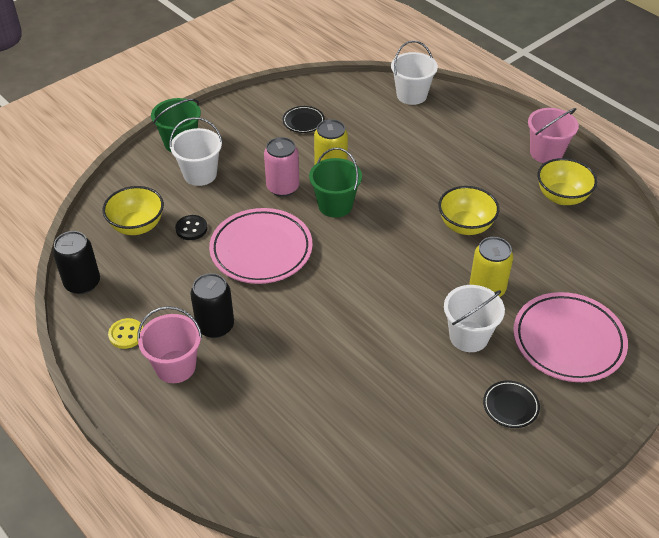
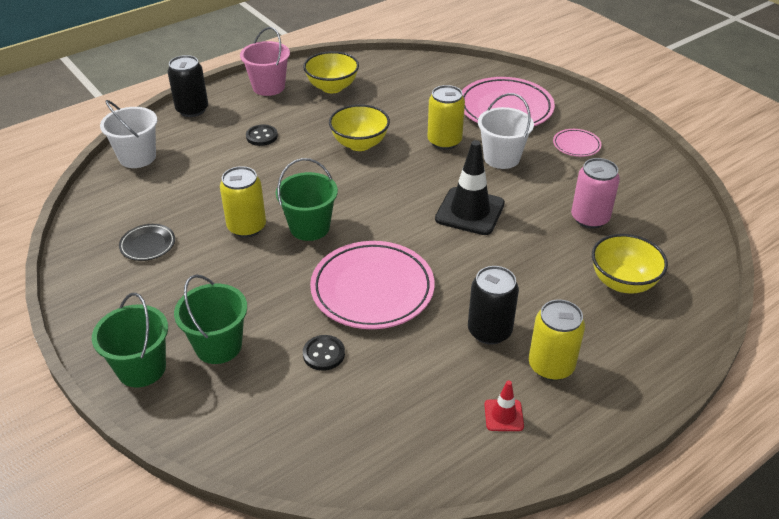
camera: 85 degrees left, 5 degrees down
black can [53,231,100,294] -> black can moved to [167,55,208,117]
yellow bowl [102,186,164,235] -> yellow bowl moved to [592,234,668,294]
yellow button [108,318,143,349] -> red traffic cone [484,381,524,431]
pink bucket [137,306,202,383] -> yellow can [529,299,585,381]
white bucket [169,117,223,186] -> green bucket [174,275,247,364]
pink can [264,137,299,197] -> pink can moved to [571,158,620,229]
black plate [483,380,540,428] -> pink plate [553,129,602,157]
none -> black button [246,125,278,146]
none -> black traffic cone [435,140,505,235]

